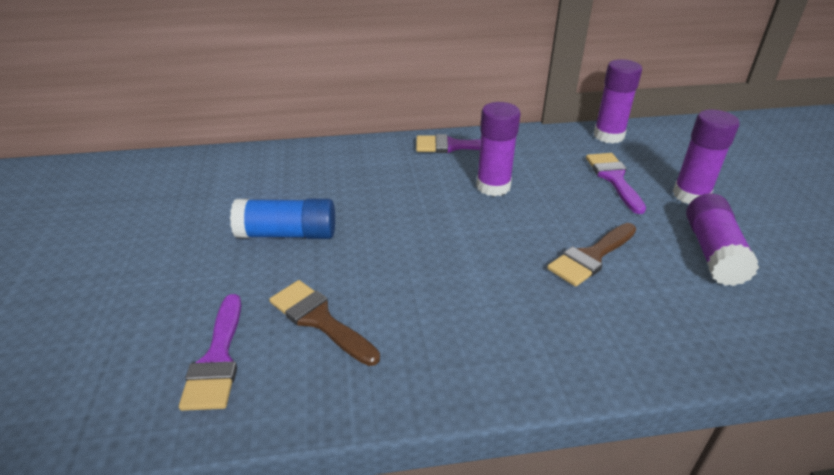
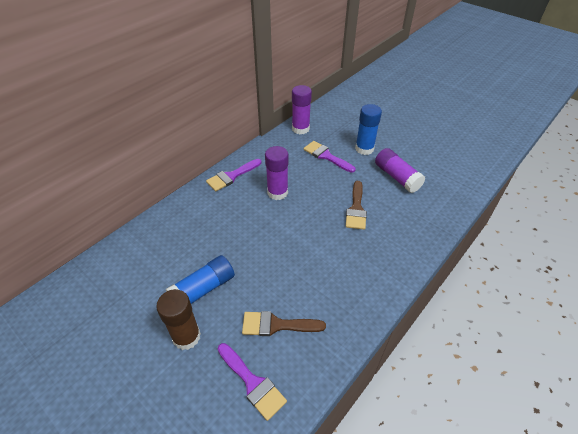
camera: 40 degrees left, 10 degrees up
purple glue stick [673,110,739,204] -> blue glue stick [355,104,382,155]
none -> brown glue stick [156,289,201,350]

